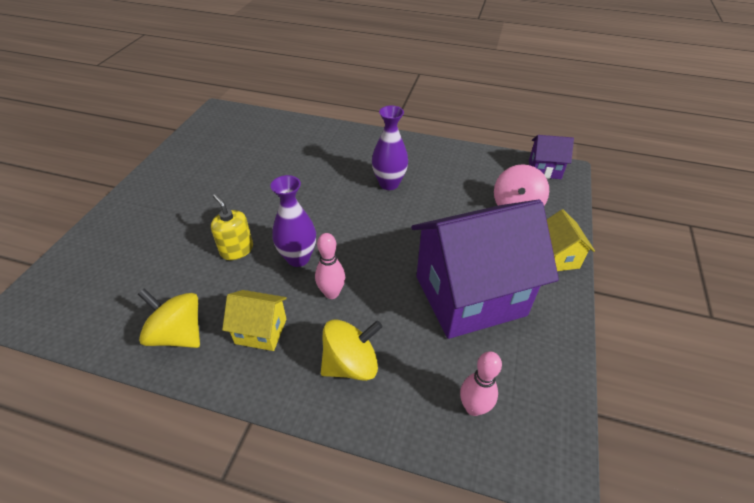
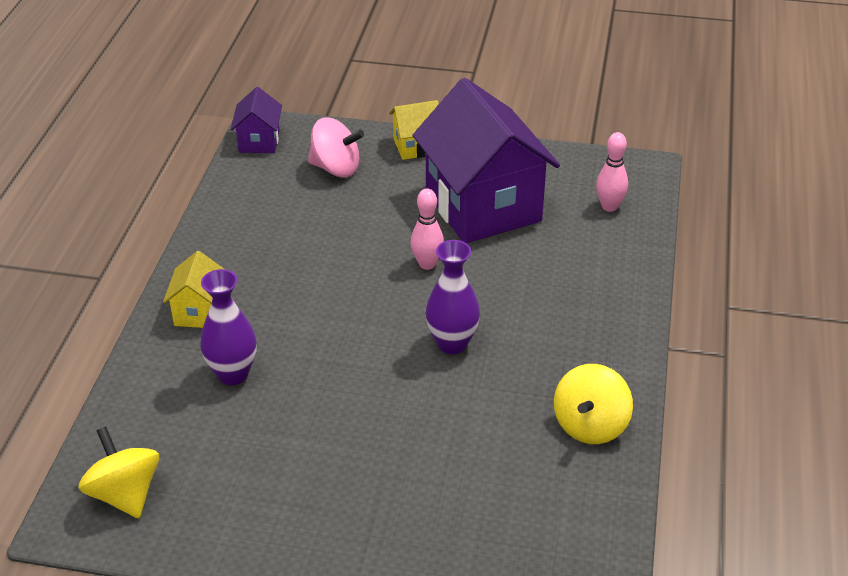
camera: 95 degrees left, 5 degrees down
yellow soap dispenser [211,194,253,260] -> none
yellow house [222,290,287,351] -> yellow house moved to [163,251,224,328]
pink bowling pin [315,233,345,299] -> pink bowling pin moved to [411,188,444,270]
yellow spinning top [321,319,383,381] -> yellow spinning top moved to [78,426,159,518]
purple vase [372,106,408,190] -> purple vase moved to [200,269,256,385]

